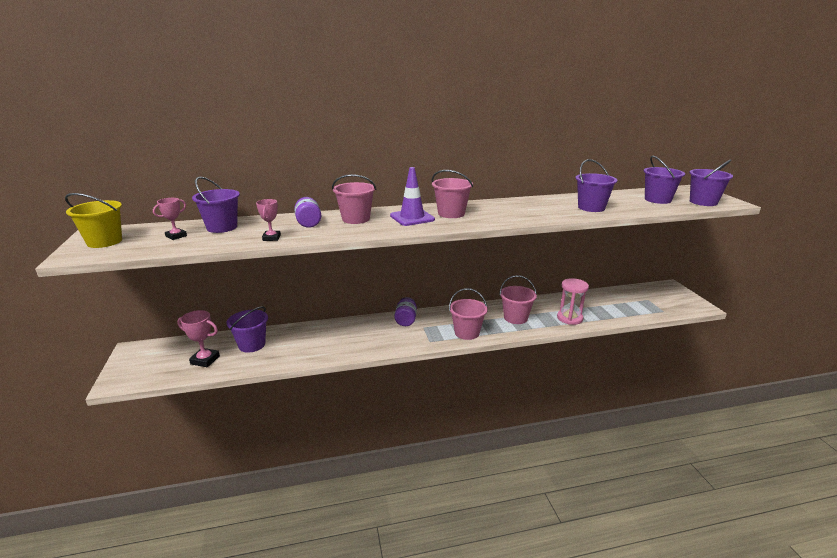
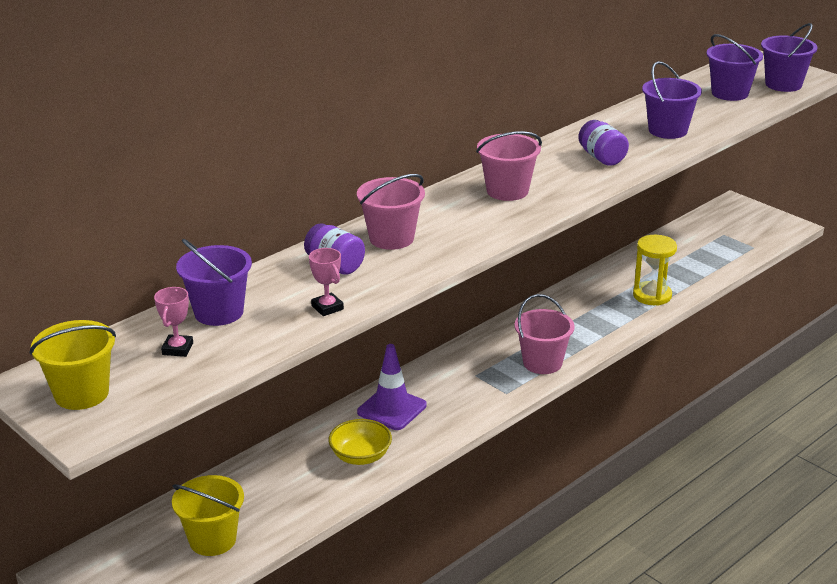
camera: 30 degrees left, 5 degrees up
pink trophy [177,310,220,367] -> yellow bucket [172,475,244,556]
purple bucket [227,306,268,353] -> none
purple traffic cone [390,167,435,226] -> purple traffic cone moved to [357,344,427,430]
purple jar [394,297,417,326] -> purple jar moved to [578,120,629,166]
pink bucket [500,275,537,324] -> none
pink hourglass [557,278,589,325] -> yellow hourglass [633,235,677,306]
none -> yellow bowl [329,419,392,465]

